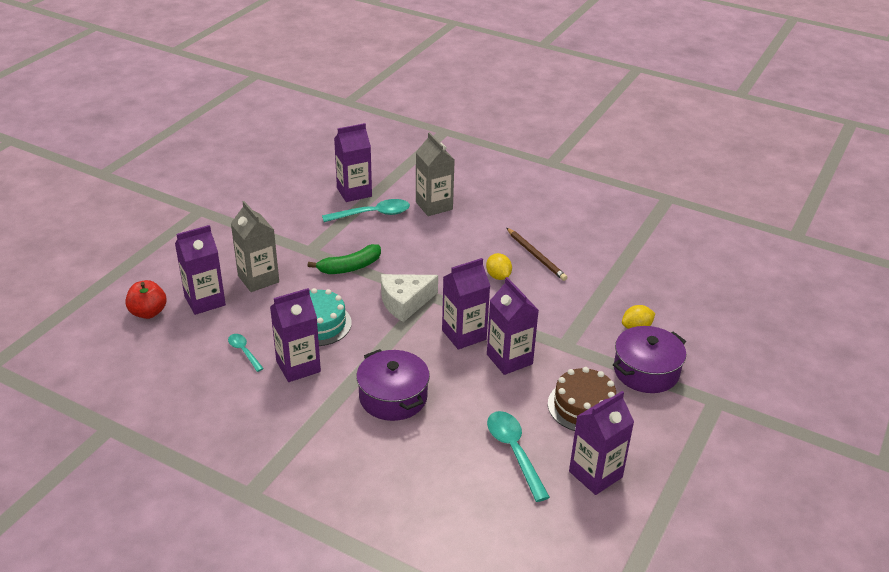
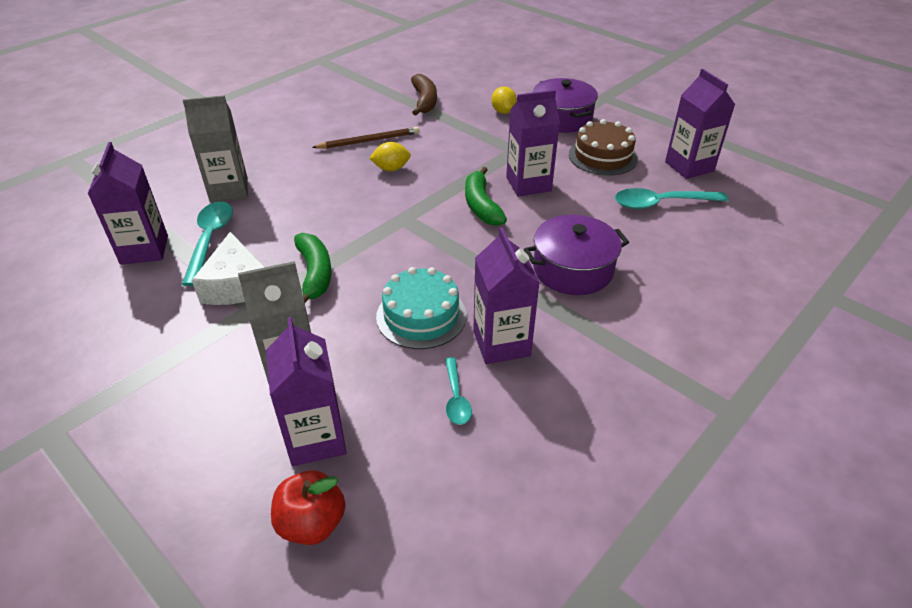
camera: 75 degrees left, 5 degrees up
turquoise spoon [228,334,264,372] -> turquoise spoon turned 75 degrees counterclockwise [445,357,472,425]
white cheese [381,274,438,322] -> white cheese moved to [192,232,265,305]
purple carton [442,258,490,350] -> green banana [465,167,507,226]
none -> brown banana [411,74,437,115]

